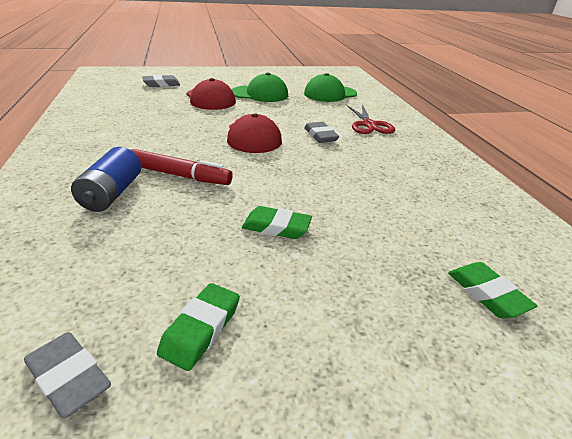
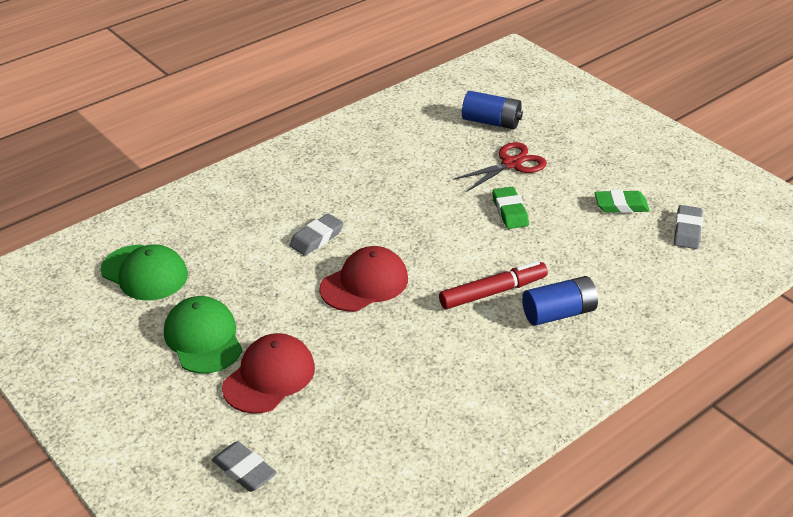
camera: 115 degrees left, 5 degrees up
red marker [131,149,233,185] -> red marker turned 75 degrees clockwise [439,261,548,309]
red scissors [347,104,395,134] -> red scissors moved to [452,142,547,192]
green eraser [448,262,537,318] -> blue battery [462,91,523,129]

